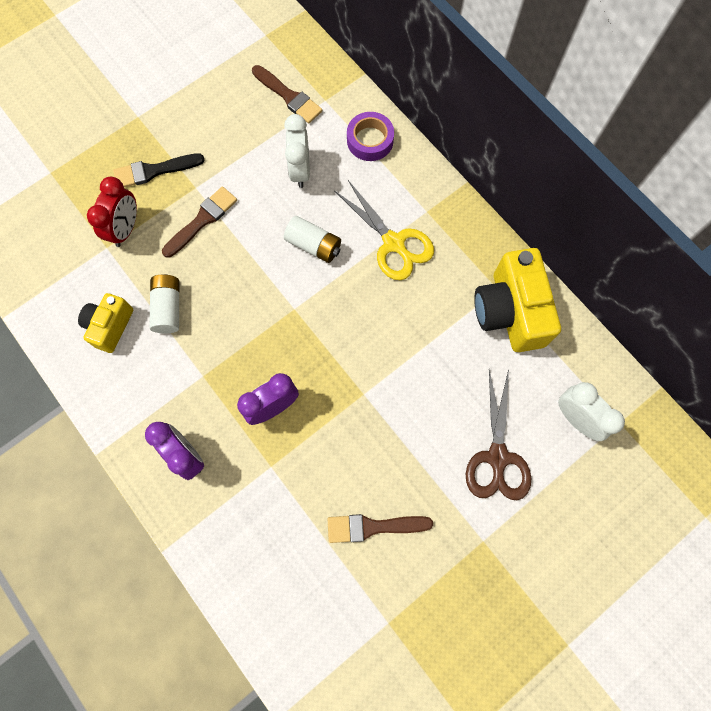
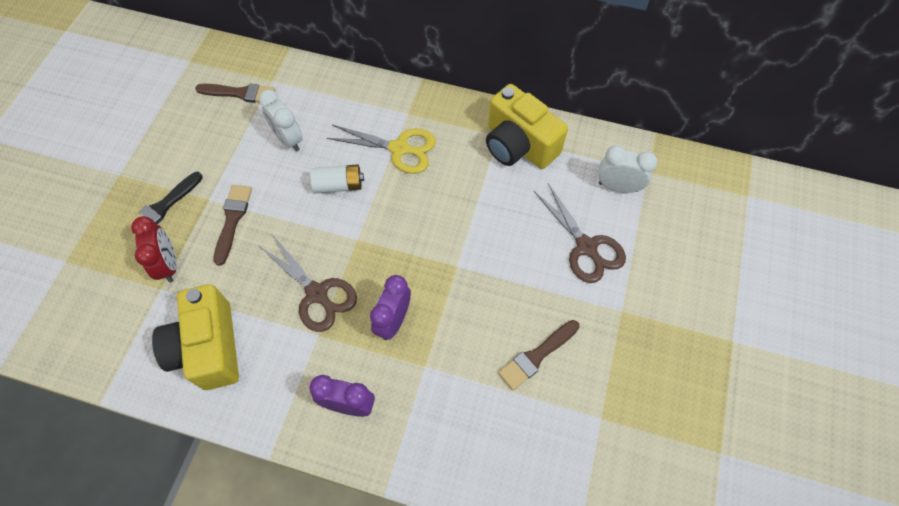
camera: 35 degrees left, 10 degrees down
yellow camera [78,293,133,353] -> yellow camera [152,284,239,390], size x1.72
white battery [149,274,179,334] -> none
purple tape [347,112,394,161] -> none
none -> brown scissors [259,236,357,332]

